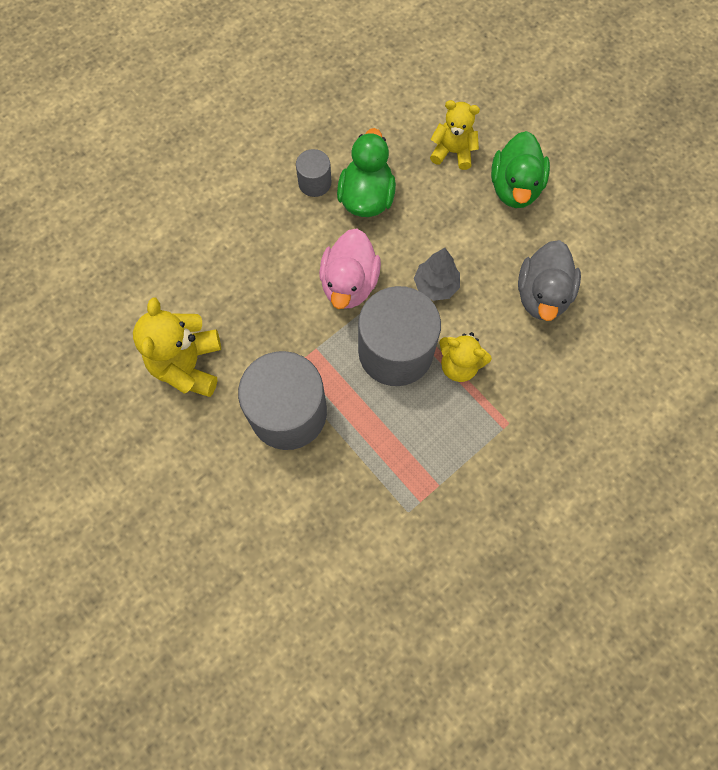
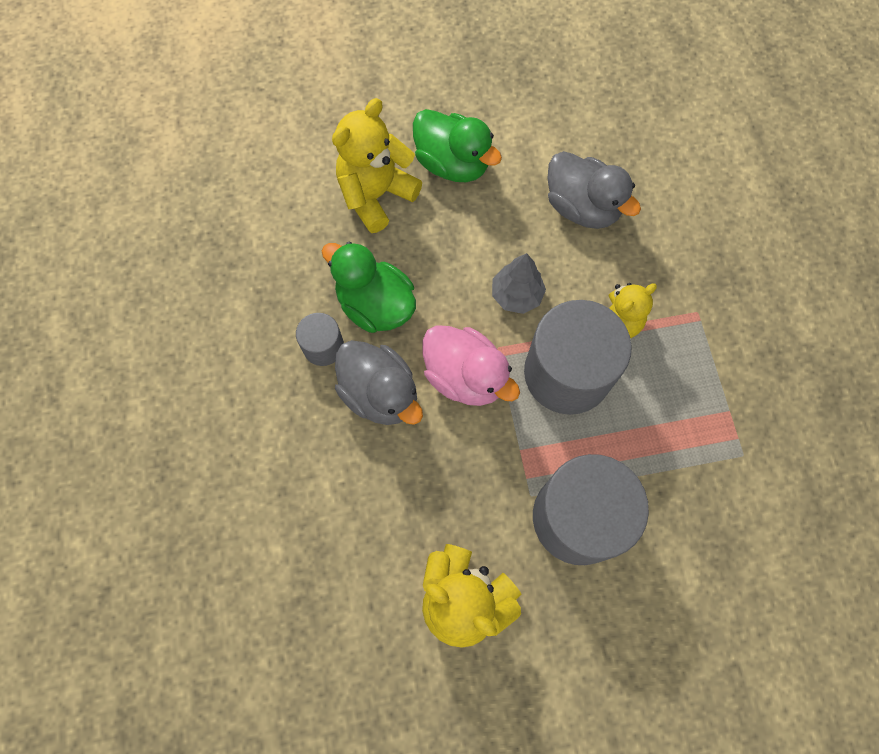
camera: 60 degrees left, 0 degrees up
yellow teddy bear [430,100,480,170] -> yellow teddy bear [332,98,422,233], size x1.51
none -> grey duck [335,340,423,425]

